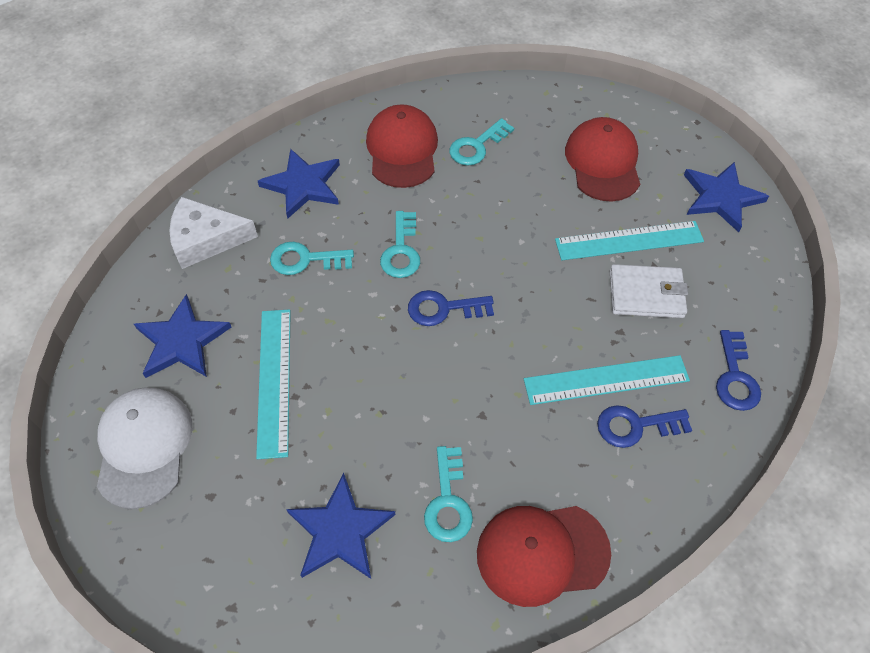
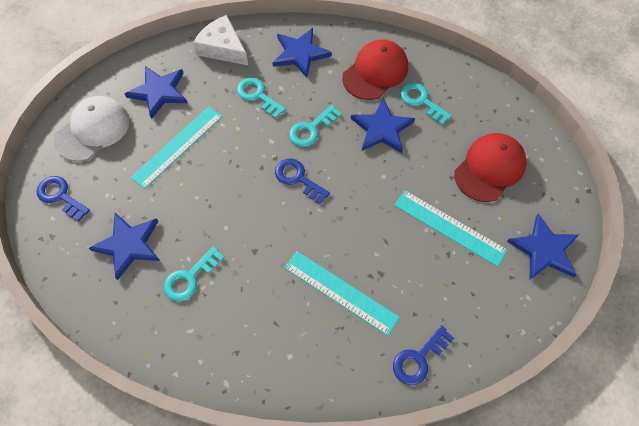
camera: 45 degrees right, 5 degrees up
turquoise key [449,118,514,166] -> turquoise key turned 45 degrees clockwise [400,83,452,125]
red cap [477,506,611,607] -> none
blue key [597,405,692,448] -> blue key moved to [37,176,90,222]
white wallet [610,264,688,318] -> none
none -> blue star [351,98,415,153]

